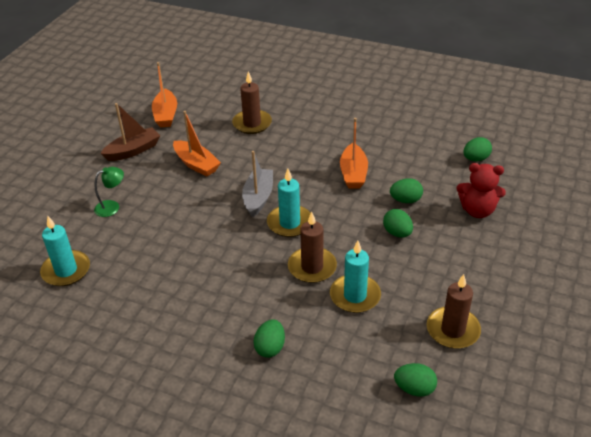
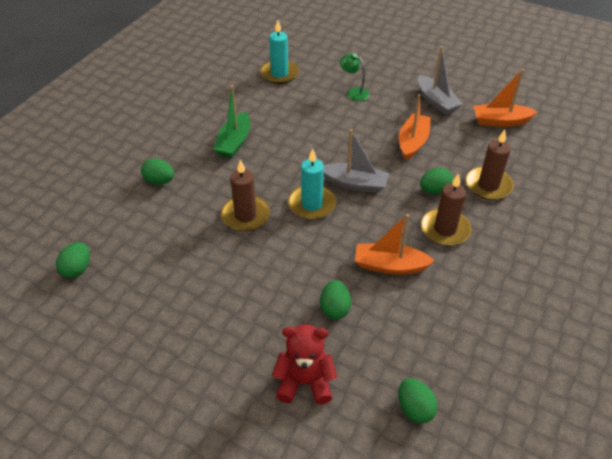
camera: 95 degrees right, 5 degrees up
green lamp [94,167,124,217] -> green lamp turned 150 degrees clockwise [339,53,370,101]
brown boat [100,103,160,161] -> grey boat [418,46,463,115]
orange boat [173,111,221,177] -> orange boat turned 150 degrees clockwise [399,94,431,160]
turquoise candle [330,240,381,313] -> none
green egg [383,209,413,237] -> green egg moved to [420,168,454,194]
brown candle [427,274,481,349] -> brown candle moved to [421,173,471,246]
red teddy bear [456,163,506,218] -> red teddy bear turned 75 degrees clockwise [272,324,337,405]
none -> green boat [213,85,250,159]

